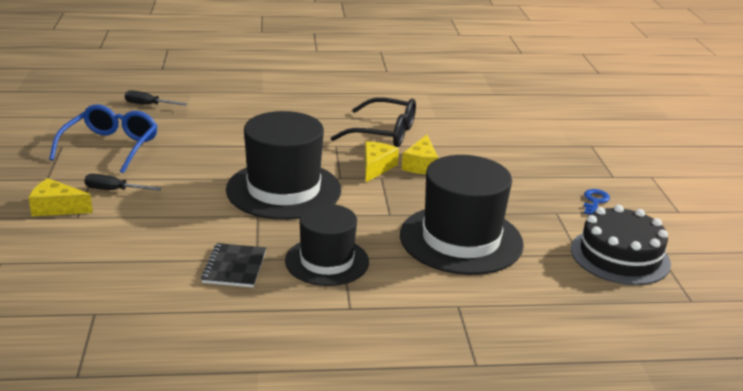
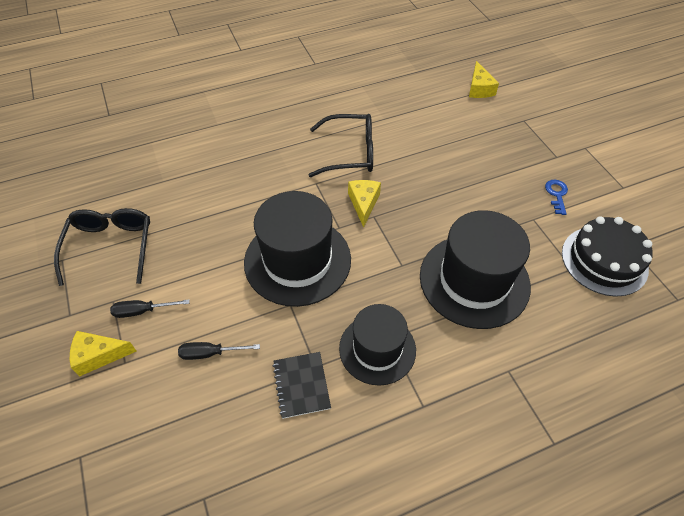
camera: 15 degrees left, 25 degrees up
blue glasses [49,104,157,174] -> black glasses [54,208,150,286]
black screwdriver [125,90,187,105] -> black screwdriver moved to [178,342,260,360]
yellow cheese [402,135,438,174] -> yellow cheese moved to [469,61,499,98]

